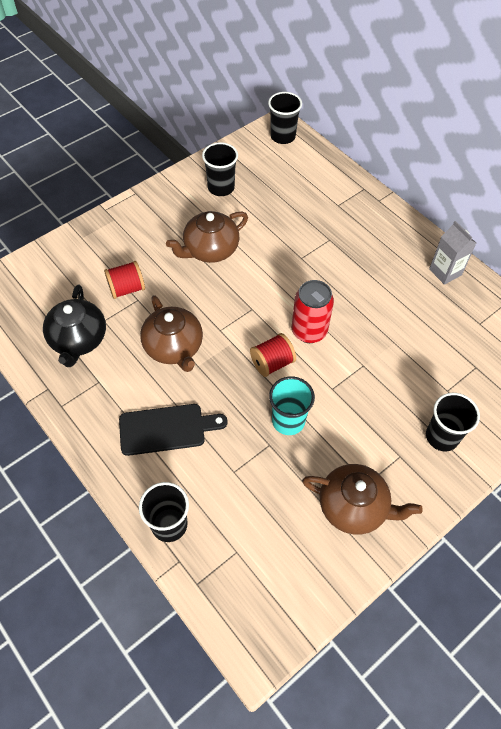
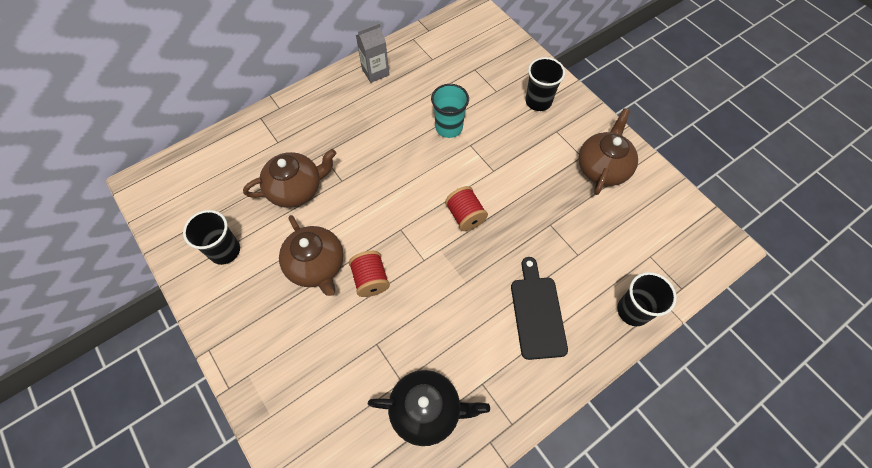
camera: 85 degrees left, 5 degrees up
red spool [104,261,145,299] -> red spool moved to [349,251,390,297]
brown teapot [140,295,203,372] -> brown teapot moved to [243,149,336,208]
black cup [268,92,302,144] -> none
turquoise cup [269,376,315,435] -> turquoise cup moved to [431,84,469,138]
red can [292,280,334,343] -> none

